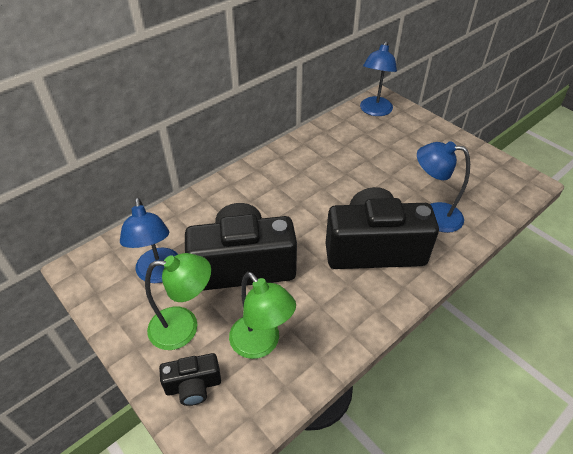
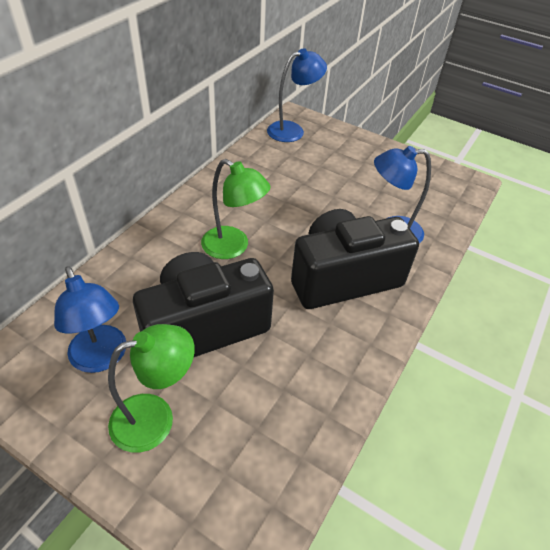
camera: 20 degrees left, 0 degrees up
black camera [159,353,221,406] -> none
green lamp [229,272,296,359] -> green lamp moved to [201,159,271,259]
blue lamp [360,41,397,116] -> blue lamp turned 120 degrees counterclockwise [267,48,327,142]

